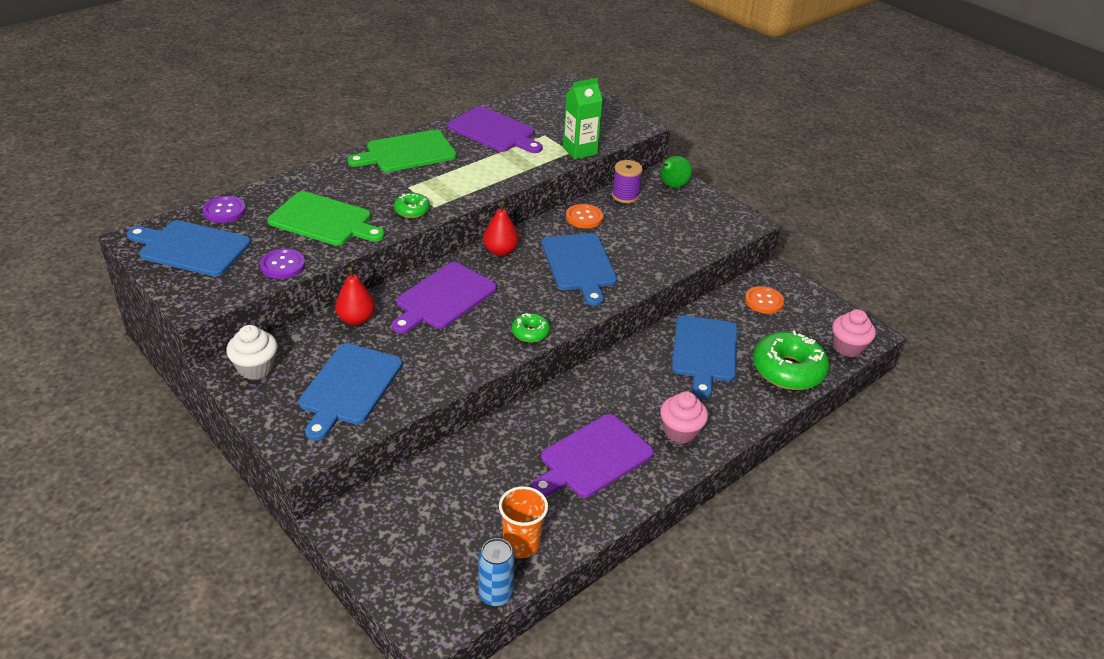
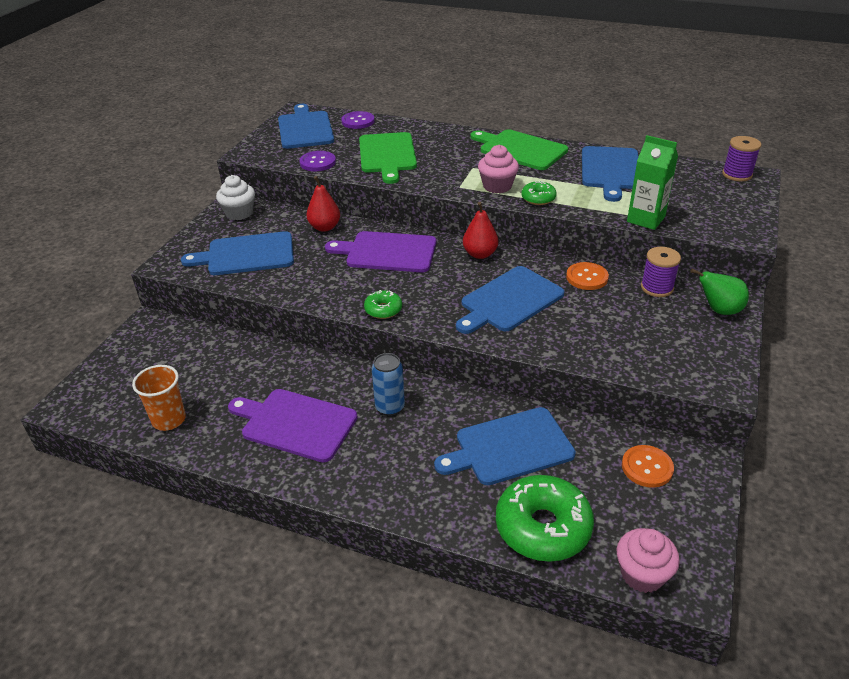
camera: 65 degrees right, 0 degrees up
green donut [394,193,430,218] -> green donut moved to [521,181,557,205]
purple cutting board [447,106,543,153] -> blue cutting board [582,146,639,202]
blue can [478,538,515,607] -> blue can moved to [372,353,405,416]
pink cupcake [660,391,708,444] -> pink cupcake moved to [478,145,519,193]
none -> purple spool [722,136,761,182]

